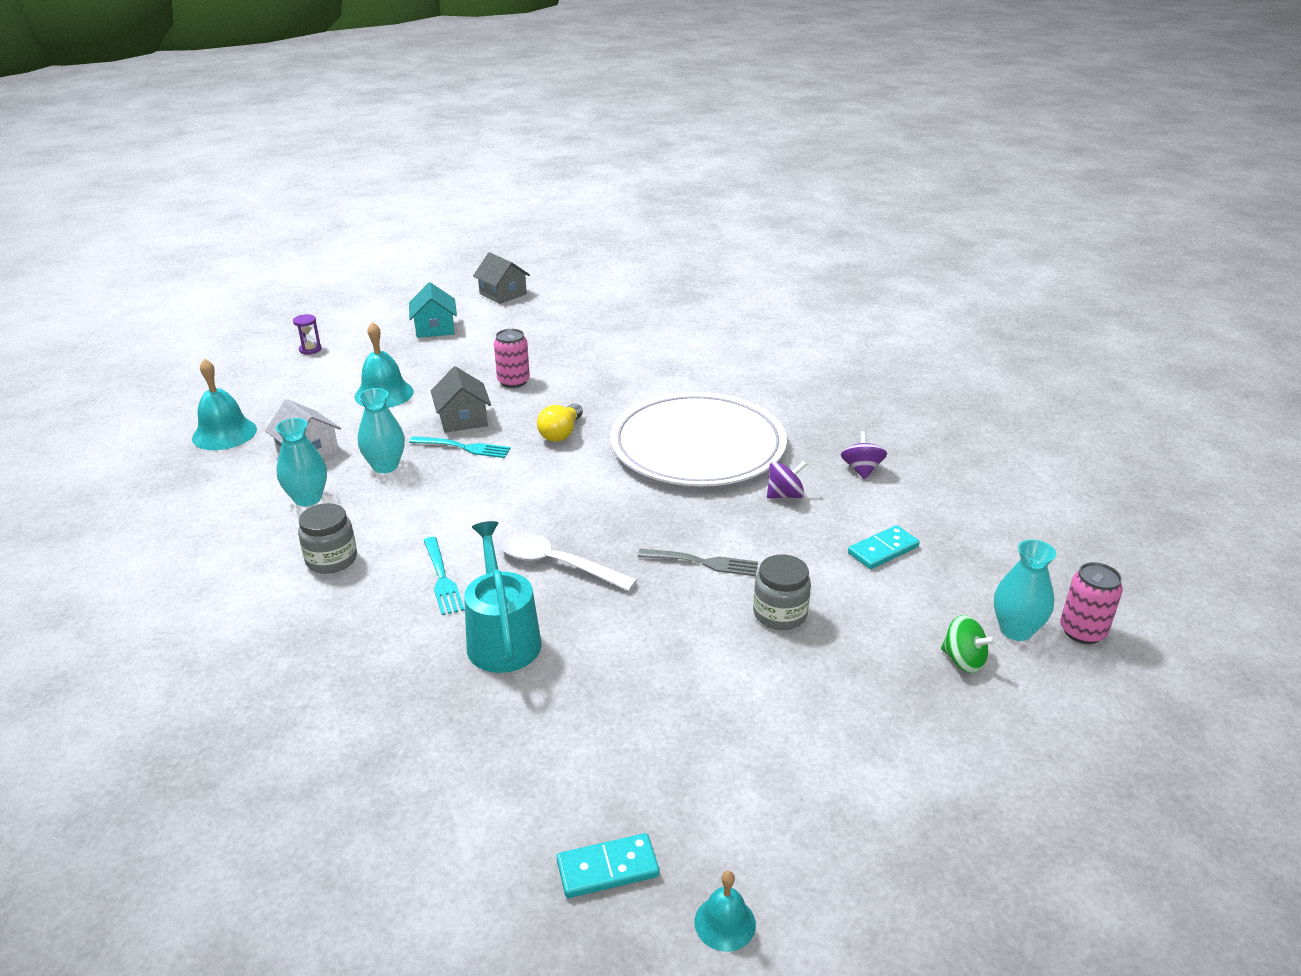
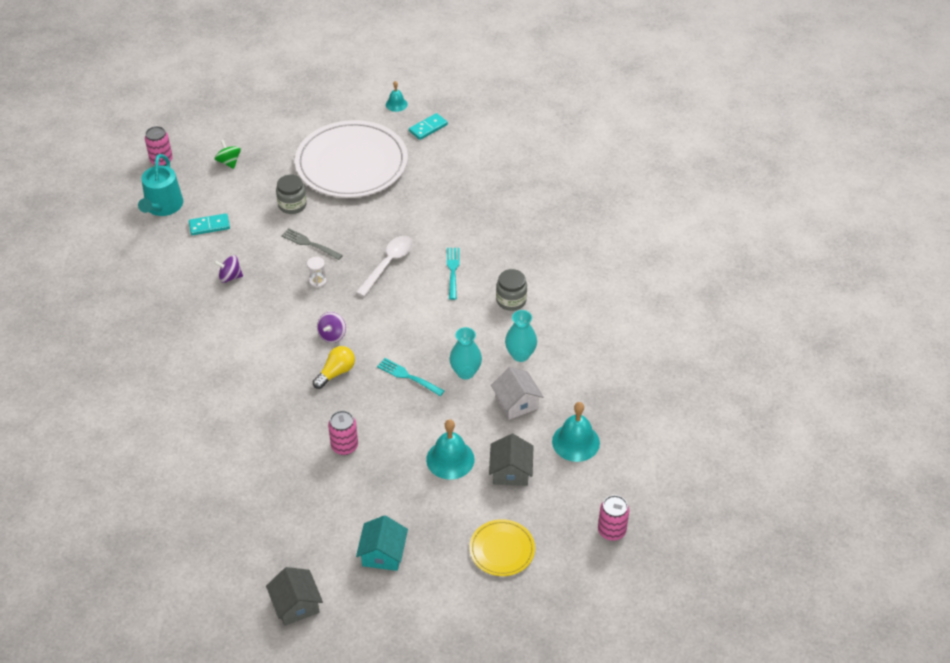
camera: 160 degrees left, 15 degrees up
purple hourglass [293,314,322,355] -> yellow plate [469,519,535,576]
grey house [431,366,491,433] -> grey house moved to [489,434,533,486]
turquoise watering can [464,521,542,673] -> turquoise watering can moved to [138,154,183,216]
white spoon [499,531,637,591] -> white spoon turned 105 degrees counterclockwise [355,236,413,297]
turquoise domino [557,833,660,898] -> turquoise domino turned 45 degrees counterclockwise [409,113,448,140]
white plate [610,392,787,486] -> white plate moved to [295,120,408,198]
purple spinning top [841,431,887,479] -> purple spinning top moved to [317,312,346,343]
turquoise vase [994,540,1056,641] -> none
none -> white hourglass [307,257,327,288]
none -> pink can [598,495,629,541]

